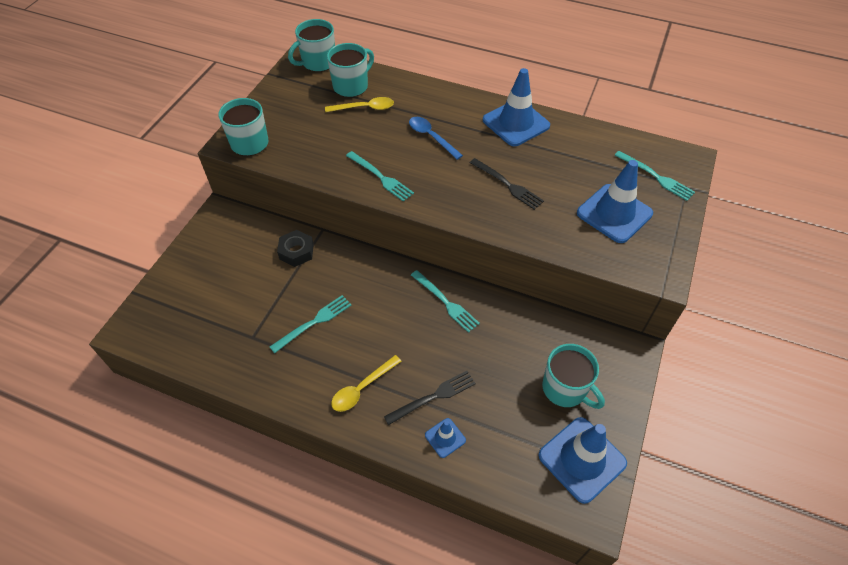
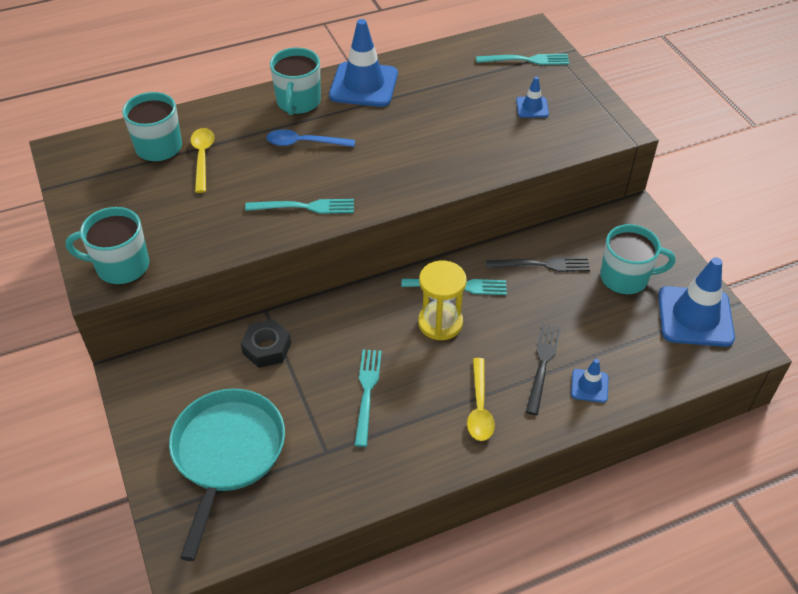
camera: 45 degrees left, 5 degrees down
turquoise mug [288,19,335,72] -> turquoise mug moved to [270,47,321,115]
yellow spoon [325,97,394,112] -> yellow spoon turned 45 degrees counterclockwise [190,128,214,193]
black fork [470,158,544,210] -> black fork moved to [486,257,590,272]
blue traffic cone [577,160,653,243] -> blue traffic cone [516,76,549,118], size x0.49
none -> turquoise pan [169,389,285,561]
none -> yellow hourglass [418,261,467,340]

